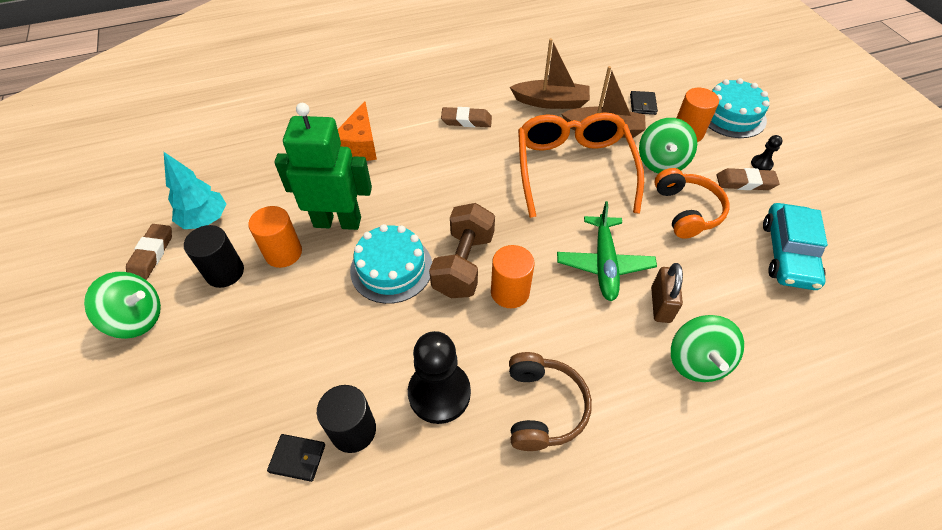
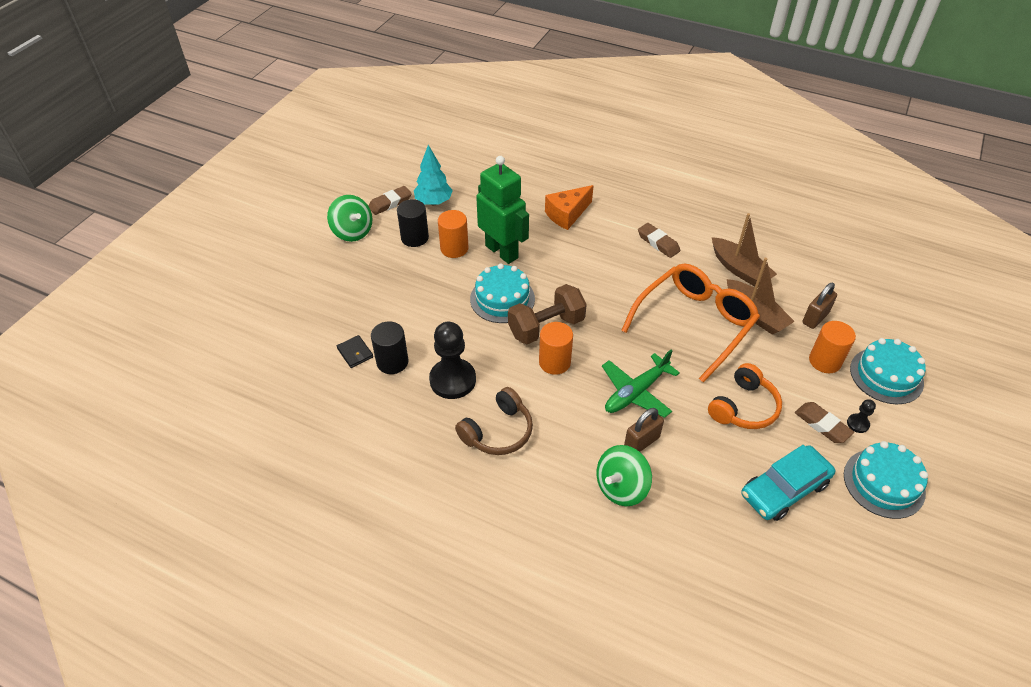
camera: 45 degrees right, 5 degrees down
black wallet [630,91,658,115] -> brown padlock [802,283,837,329]
green spinning top [639,118,697,174] -> none
none -> turquoise cake [844,441,928,519]

